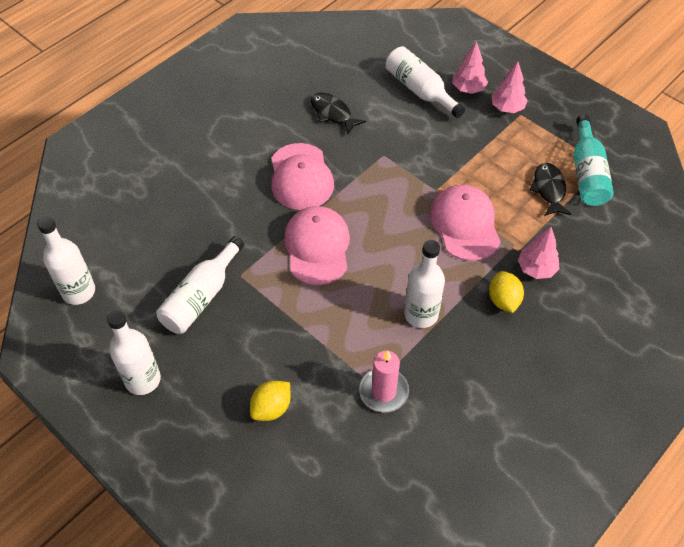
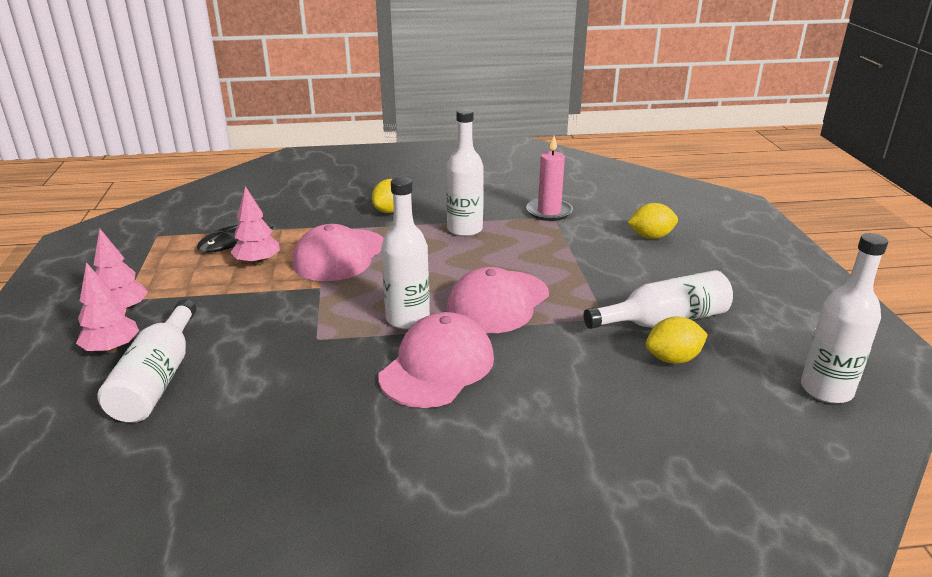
camera: 140 degrees left, 25 degrees down
white bottle [107,310,161,395] -> white bottle moved to [381,177,430,329]
black fish [311,93,366,134] -> none
pink tree [518,227,560,279] -> pink tree moved to [230,186,280,266]
turquoise bottle [574,115,614,206] -> none
none -> yellow lemon [646,316,708,364]

